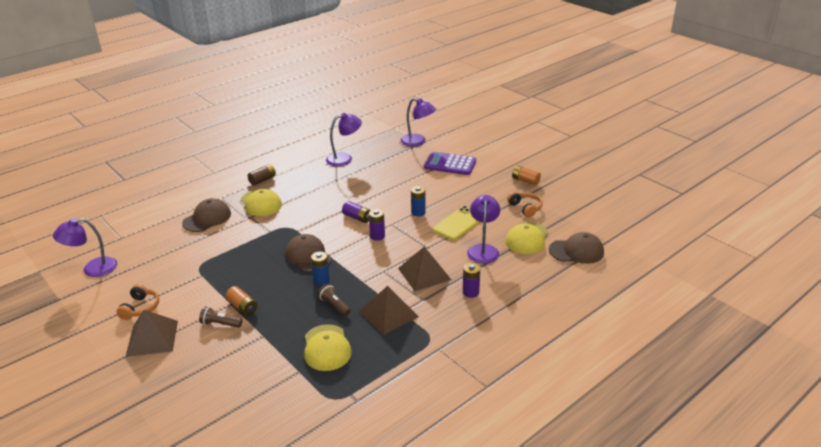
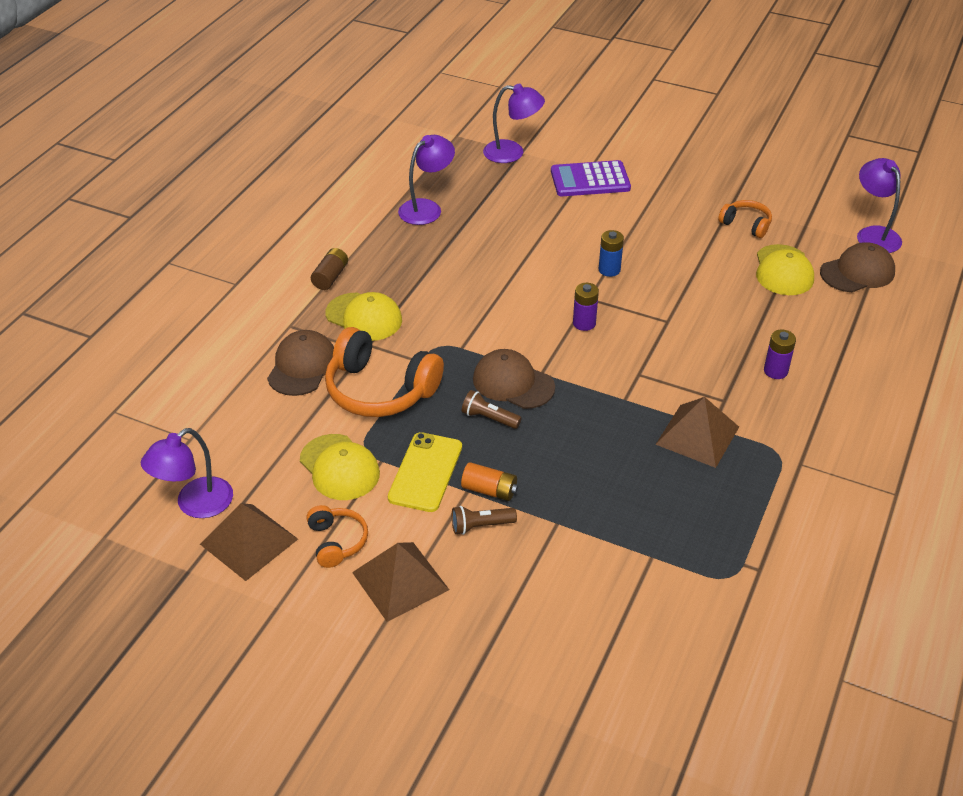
camera: 25 degrees left, 10 degrees up
yellow cap [304,324,352,371] -> yellow cap moved to [300,434,380,500]
blue battery [311,252,330,286] -> none
brown flashlight [318,284,351,316] -> brown flashlight moved to [462,390,522,429]
purple battery [342,201,371,223] -> none
brown pyramid [398,247,451,291] -> brown pyramid moved to [200,503,298,581]
yellow phone [433,206,480,240] -> yellow phone moved to [388,432,462,512]
purple lamp [467,195,500,264] -> purple lamp moved to [857,158,902,253]
orange battery [512,166,541,186] -> none
none -> orange headphones [325,327,444,417]

